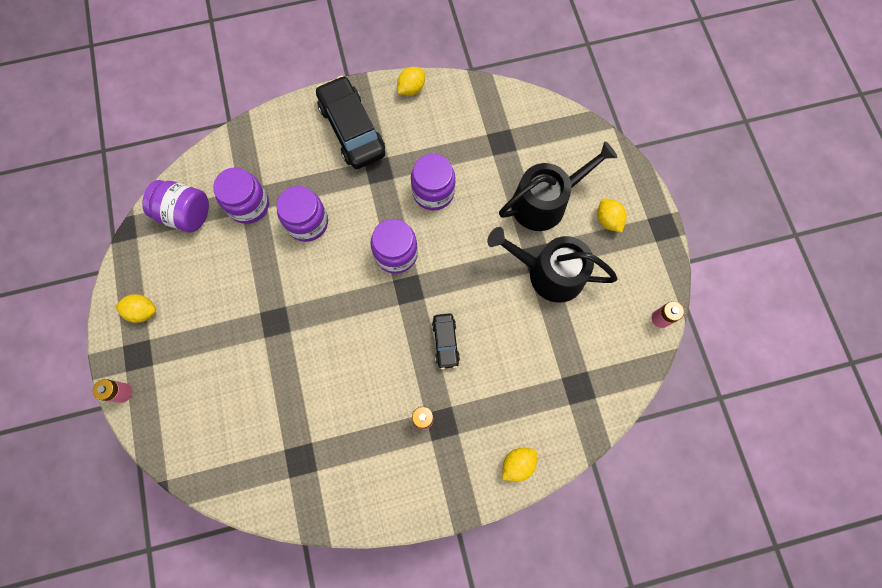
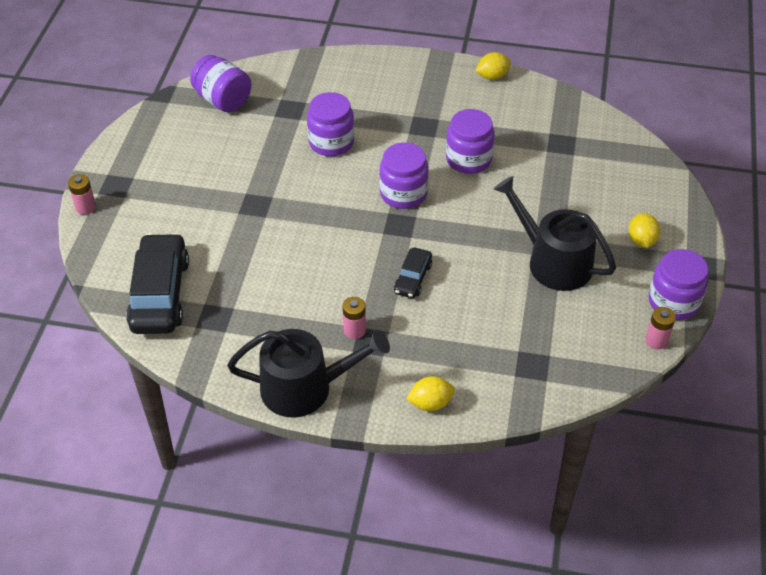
camera: 25 degrees right, 25 degrees down
yellow lemon [115,294,156,323] -> none
purple jar [213,167,269,224] -> purple jar moved to [649,249,708,320]
black car [316,76,385,169] -> black car moved to [126,233,189,334]
black watering can [499,141,618,231] -> black watering can moved to [227,329,390,418]

